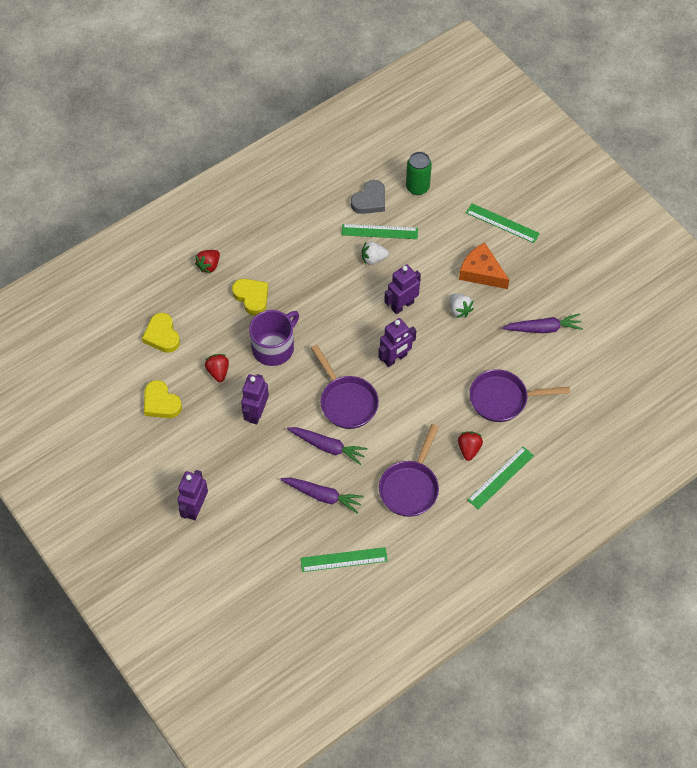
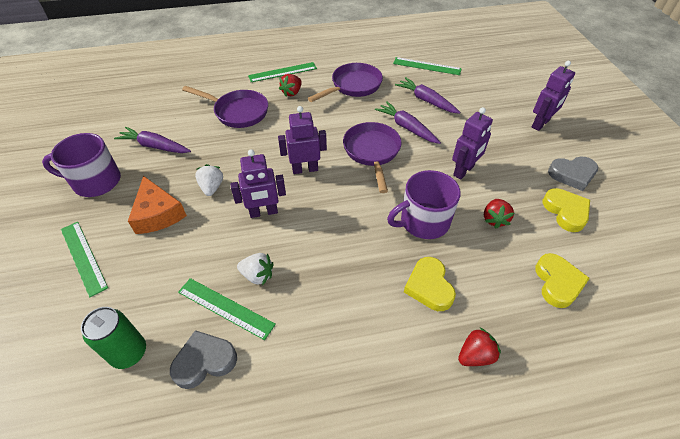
camera: 155 degrees left, 10 degrees down
none -> purple mug [42,133,121,197]
none -> grey heart [548,157,598,191]

